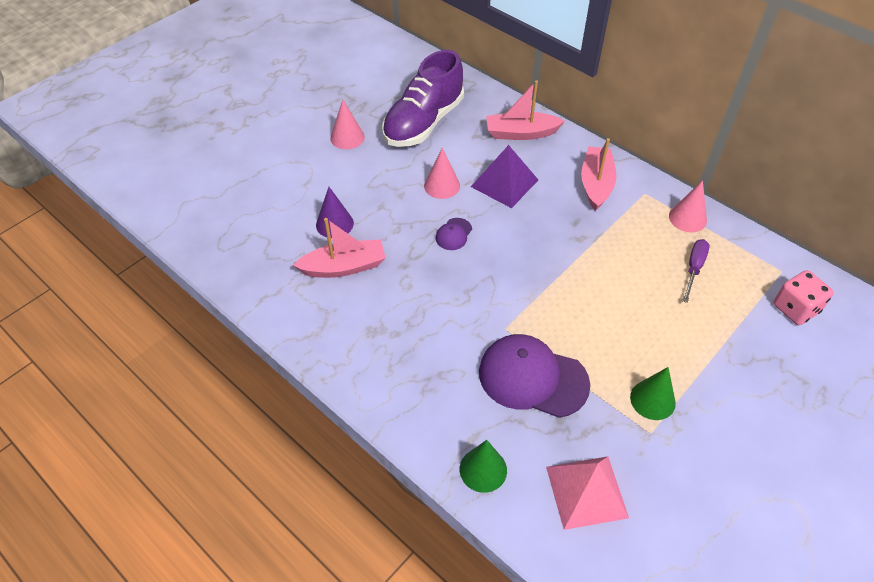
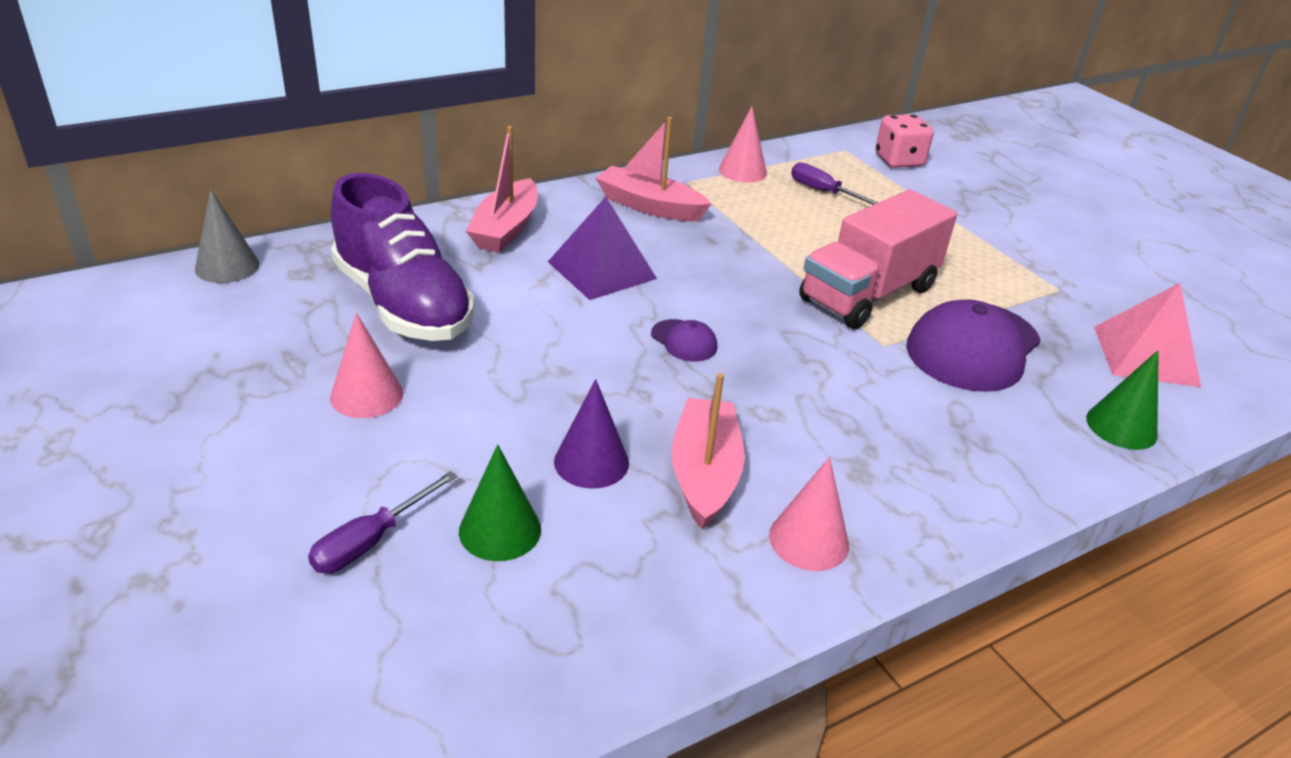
camera: 75 degrees left, 15 degrees down
pink cone [424,147,460,199] -> pink cone moved to [769,457,849,571]
green cone [630,367,676,420] -> green cone moved to [459,444,541,561]
none -> grey cone [195,189,260,283]
none -> purple screwdriver [308,471,457,573]
none -> pink truck [799,190,957,329]

